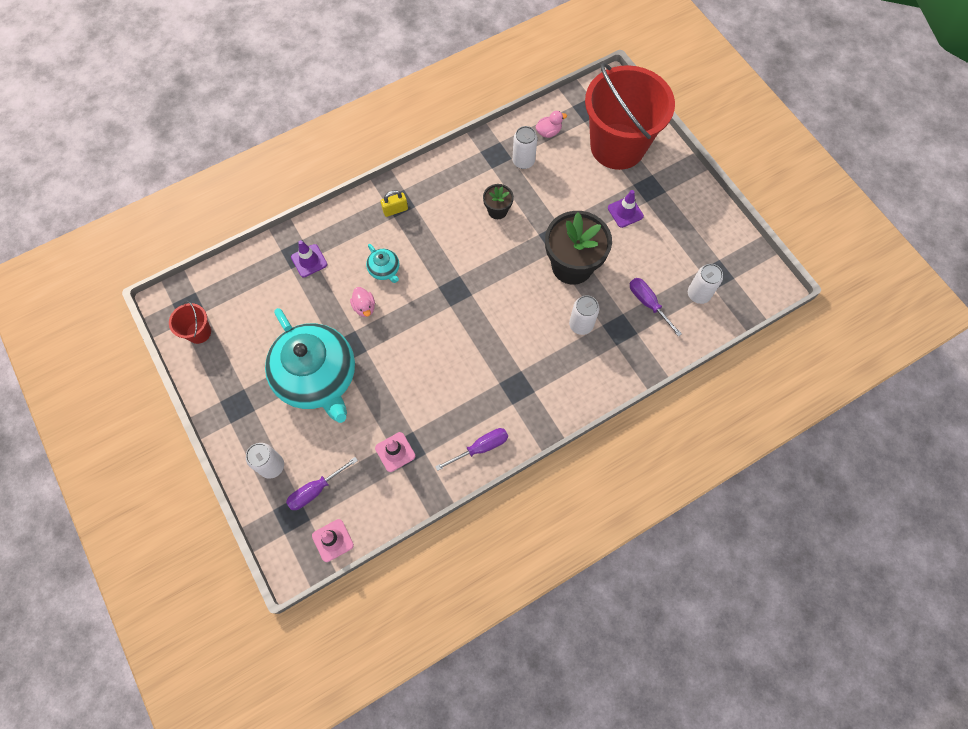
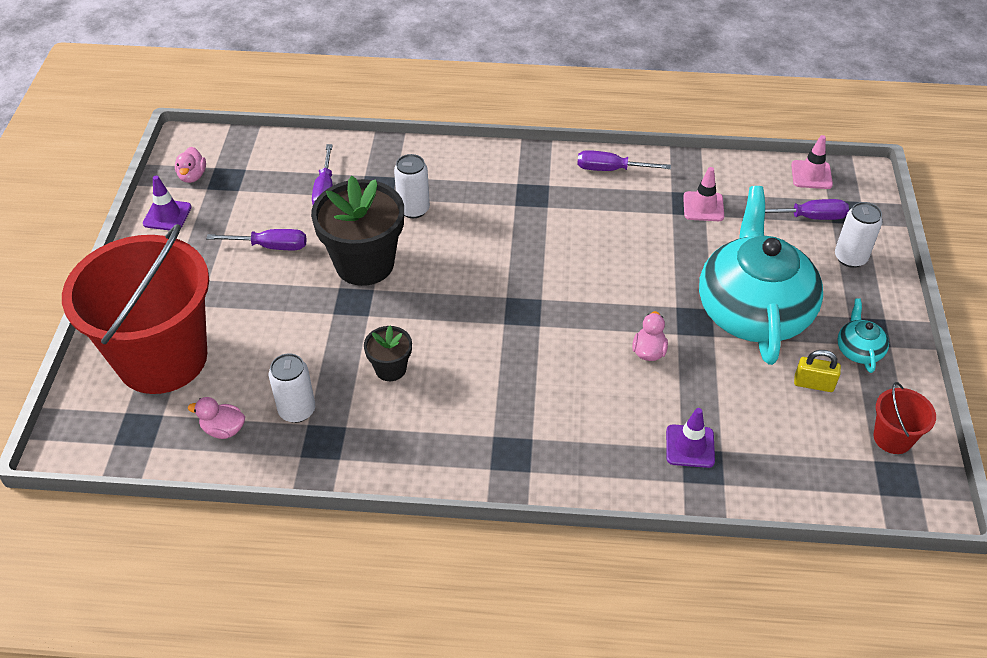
camera: 145 degrees left, 20 degrees down
turquoise teapot [366,244,399,283] -> turquoise teapot moved to [837,298,889,373]
yellow padlock [381,190,408,217] -> yellow padlock moved to [794,350,841,392]
purple traffic cone [608,190,644,228] -> purple traffic cone moved to [143,176,192,230]
white can [688,264,723,304] -> none
none -> pink duck [175,147,206,183]
none -> purple screwdriver [206,229,307,250]

